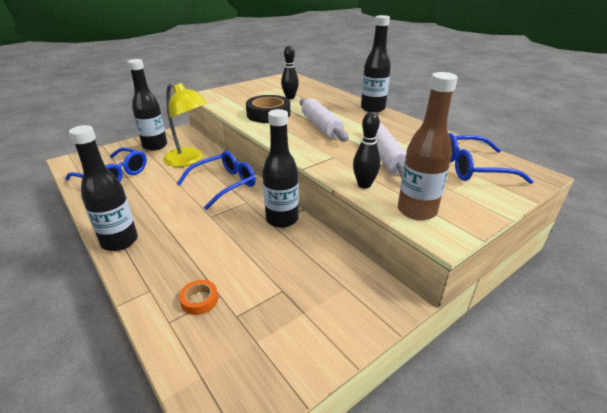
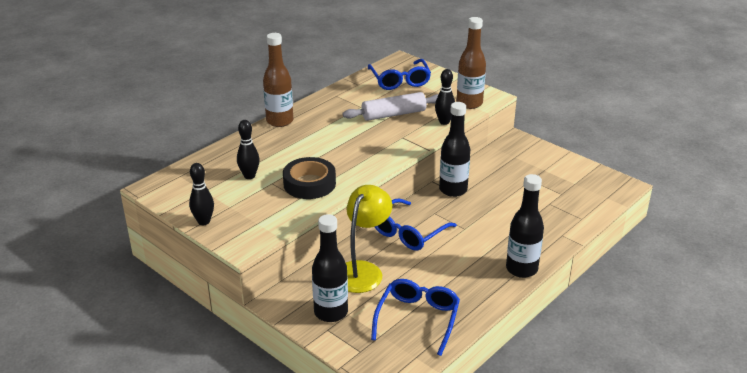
camera: 100 degrees left, 0 degrees up
blue glasses [177,151,256,210] -> blue glasses turned 90 degrees counterclockwise [375,198,457,251]
orange tape [179,280,218,315] -> none
white rolling pin [300,98,349,142] -> none
black bottle [361,15,391,113] -> brown bottle [263,33,293,127]
none -> black bowling pin [189,163,214,225]

